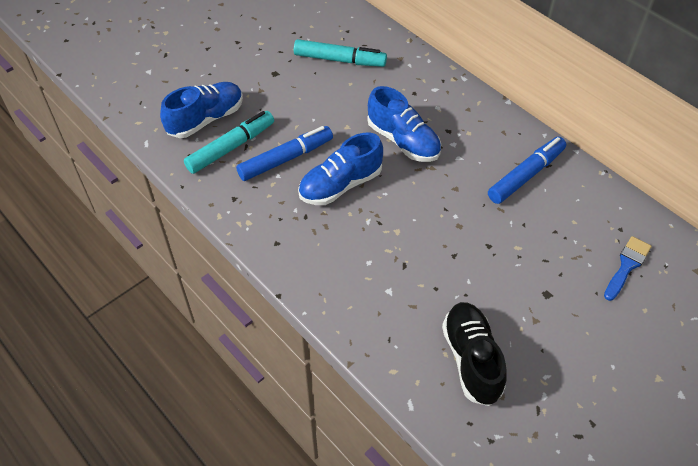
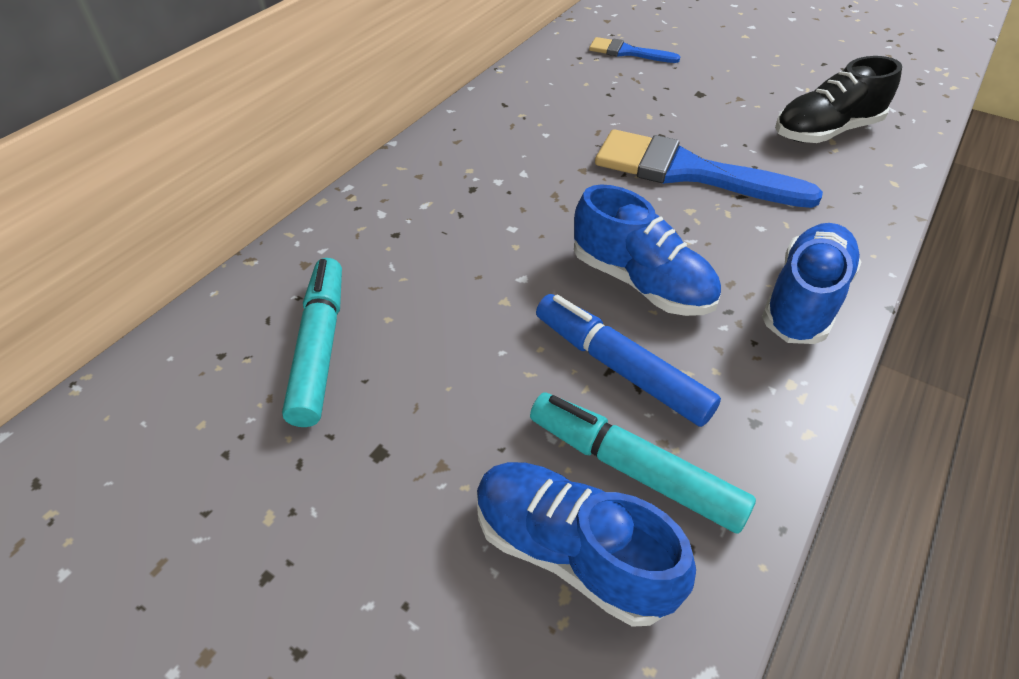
camera: 105 degrees left, 5 degrees down
blue shoe [368,86,441,162] -> blue shoe moved to [762,223,862,344]
blue marker [488,137,566,204] -> none
none -> blue brush [595,129,823,208]

